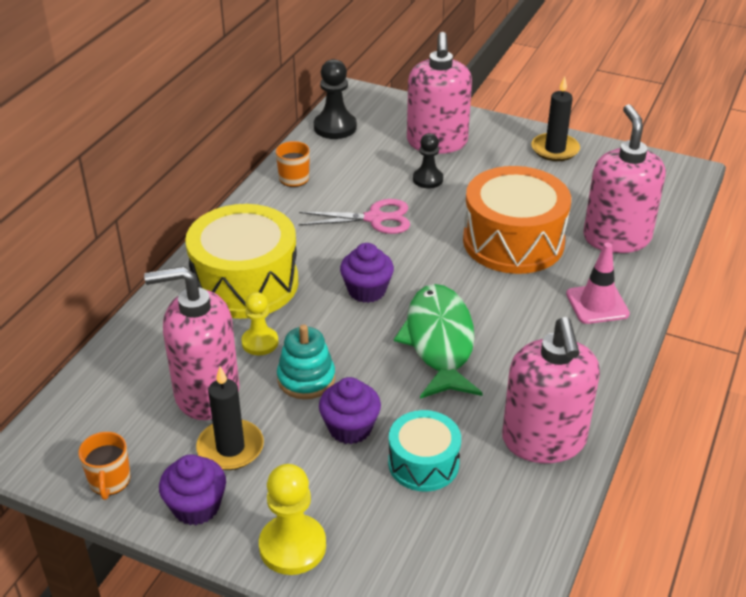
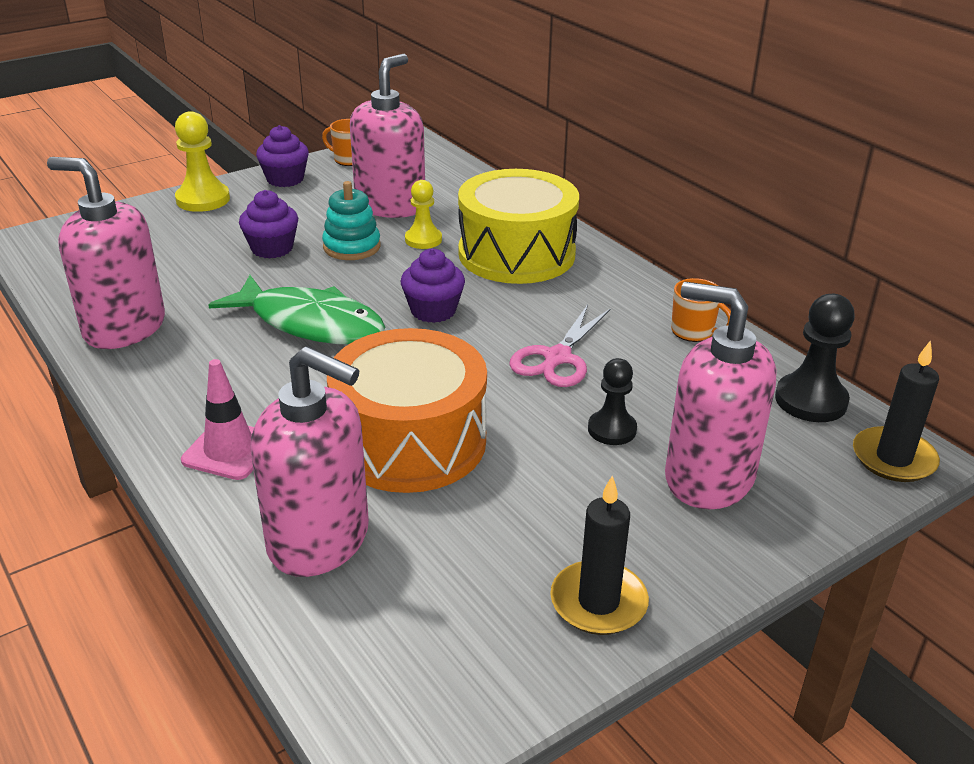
camera: 120 degrees right, 5 degrees down
black candle [196,366,264,470] -> black candle moved to [853,340,940,482]
turquoise drum [388,410,461,492] -> none

